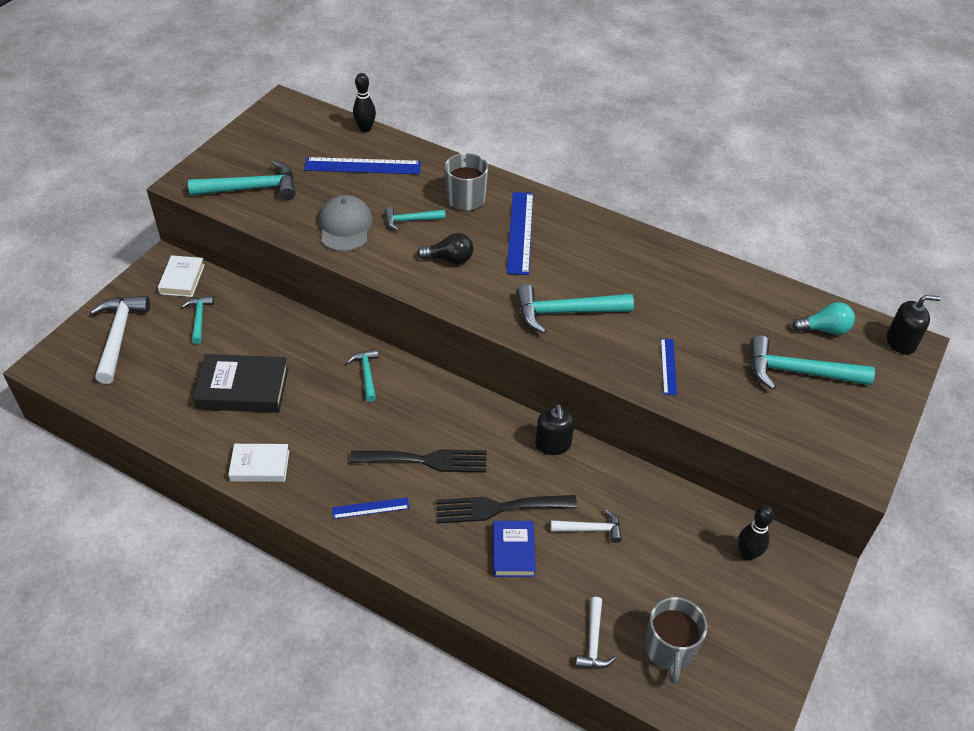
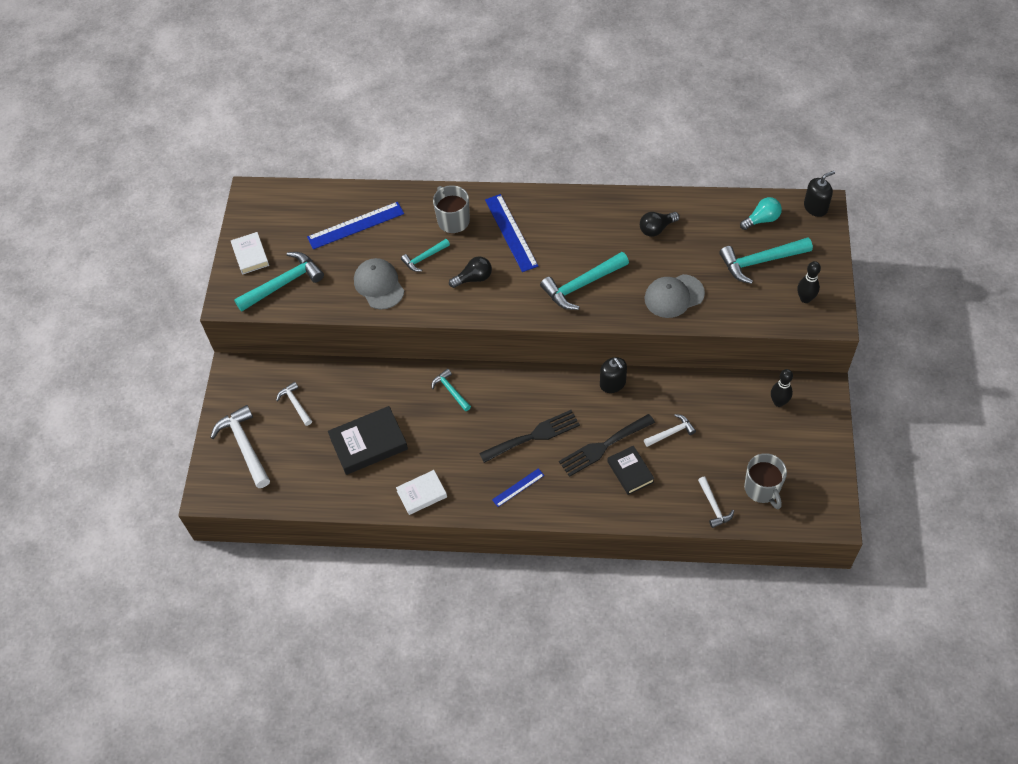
camera: 20 degrees left, 10 degrees up
white book [158,255,205,297] -> white book moved to [231,232,269,275]
turquoise hammer [182,296,214,344] -> white hammer [276,382,312,426]
black bowling pin [353,73,376,132] -> black bowling pin moved to [797,261,821,303]
blue book [493,521,536,577] -> black book [607,446,655,495]
blue ruler [661,338,677,395] -> grey cap [644,274,705,318]
none -> black light bulb [640,212,679,237]

